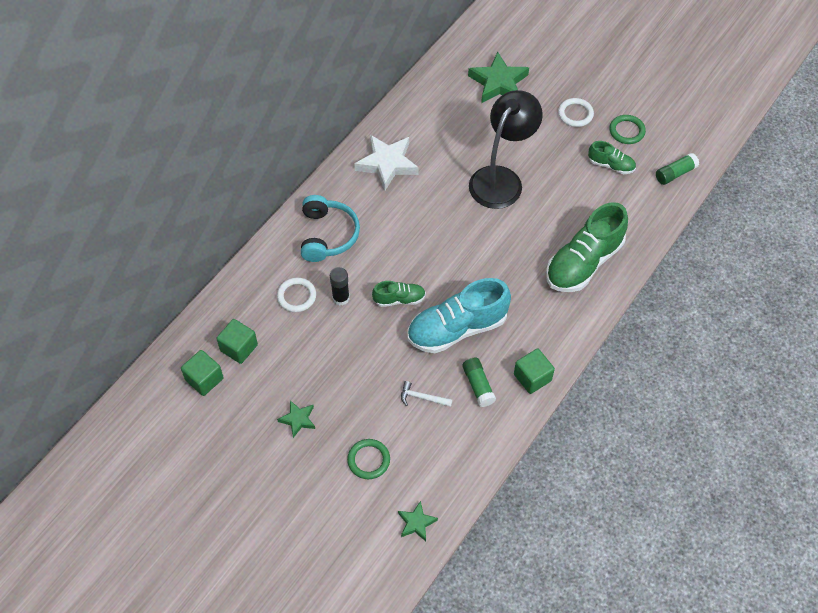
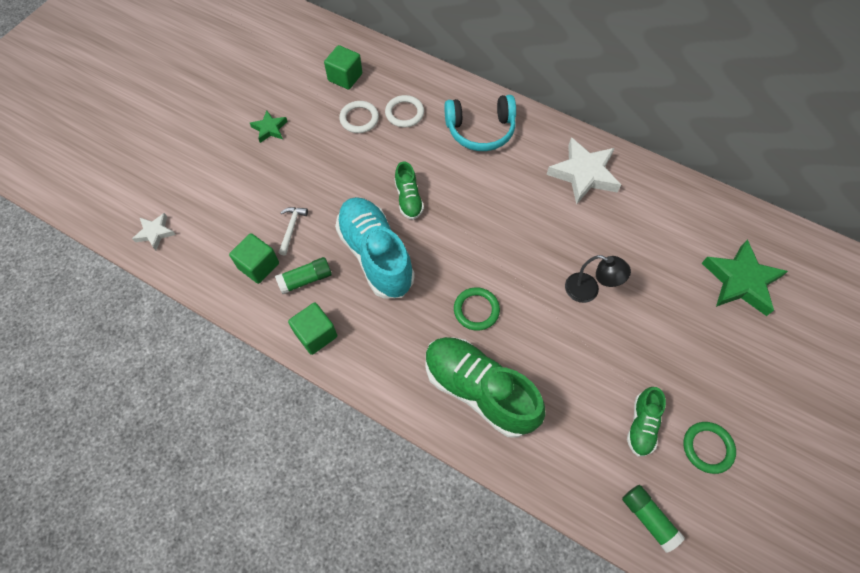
camera: 85 degrees right, 5 degrees up
green cube [181,350,224,396] -> green cube moved to [229,233,279,284]
black glue stick [330,267,350,306] -> none
green ring [347,439,390,479] -> green ring moved to [454,287,500,331]
green star [398,501,438,541] -> white star [132,213,176,250]
black lamp [469,90,543,209] -> black lamp [565,255,631,303], size x0.52
white ring [558,98,594,127] -> white ring moved to [339,101,379,133]

